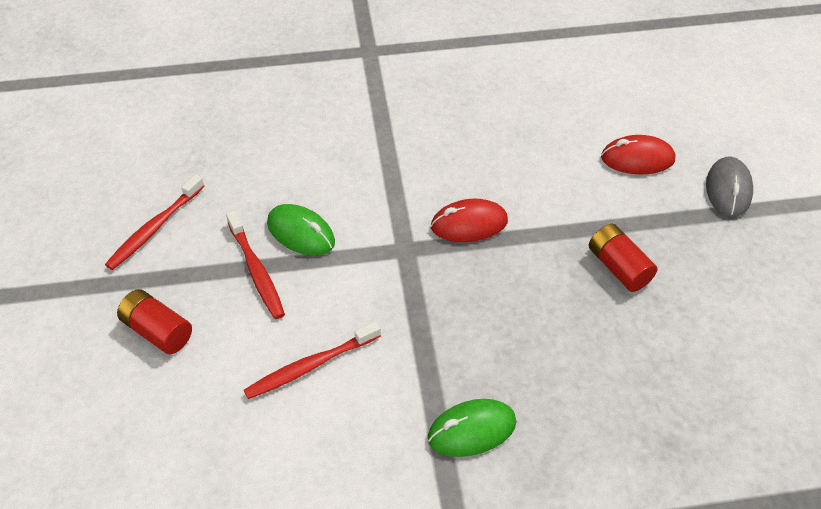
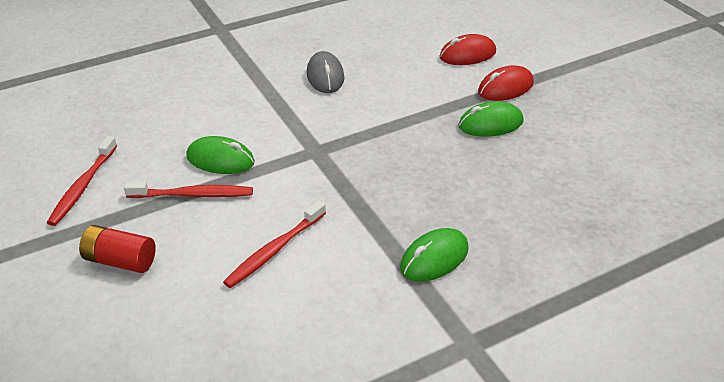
camera: 20 degrees left, 10 degrees down
red toothbrush [226,211,285,319] -> red toothbrush turned 45 degrees counterclockwise [124,182,253,198]
red mouse [431,199,508,242] -> red mouse moved to [478,65,534,101]
red battery [589,224,657,292] -> green mouse [458,101,524,137]
grey mouse [706,157,753,217] -> grey mouse moved to [307,51,344,93]

